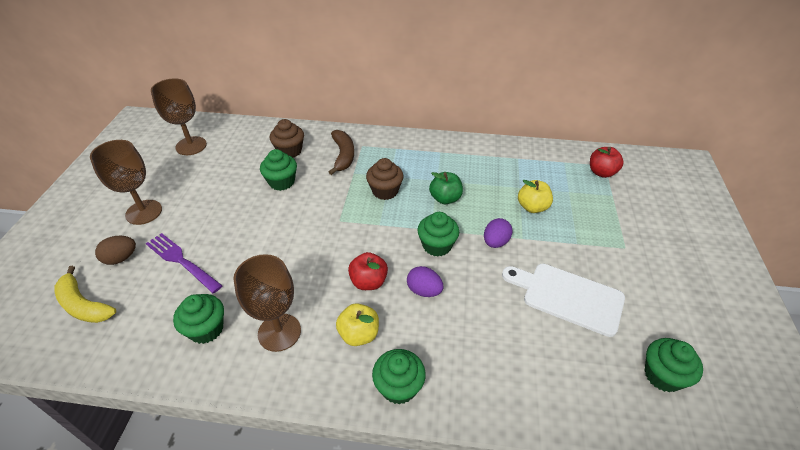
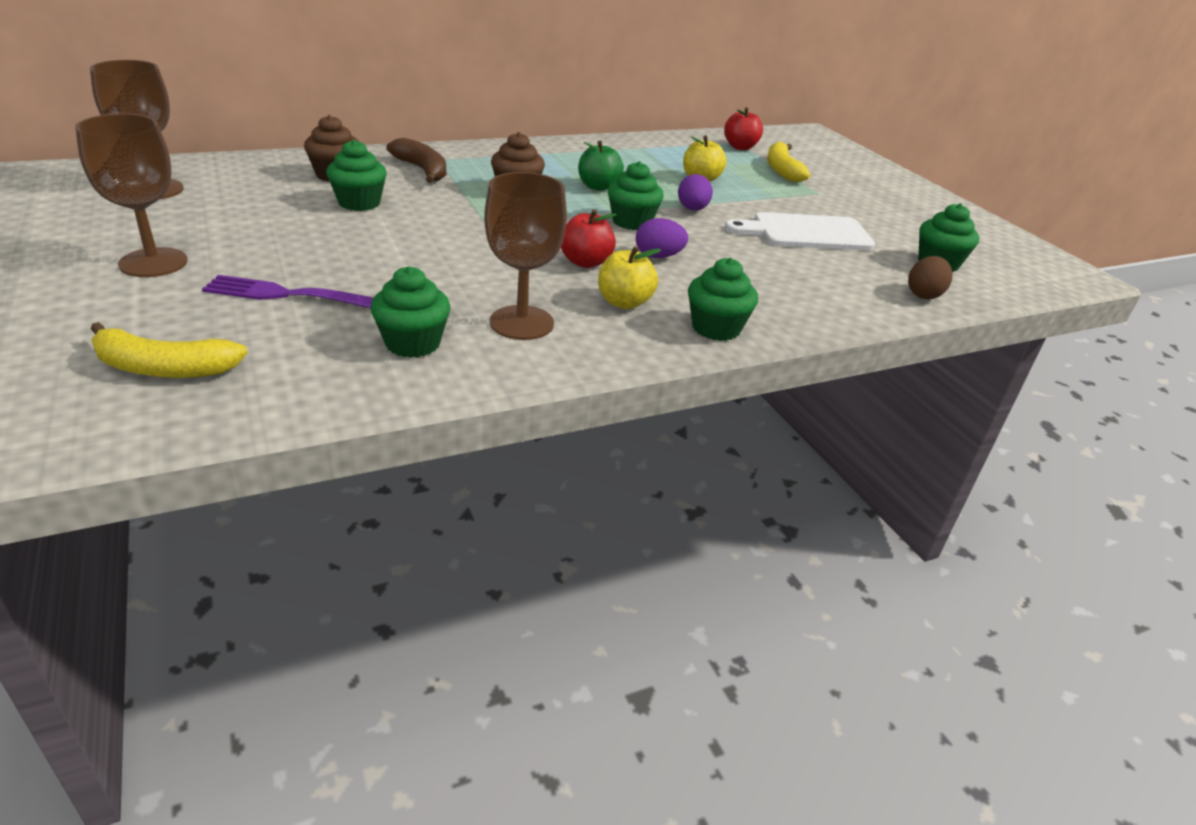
camera: 35 degrees left, 10 degrees down
brown egg [95,236,136,265] -> brown egg moved to [908,256,952,299]
none -> yellow banana [767,142,810,182]

